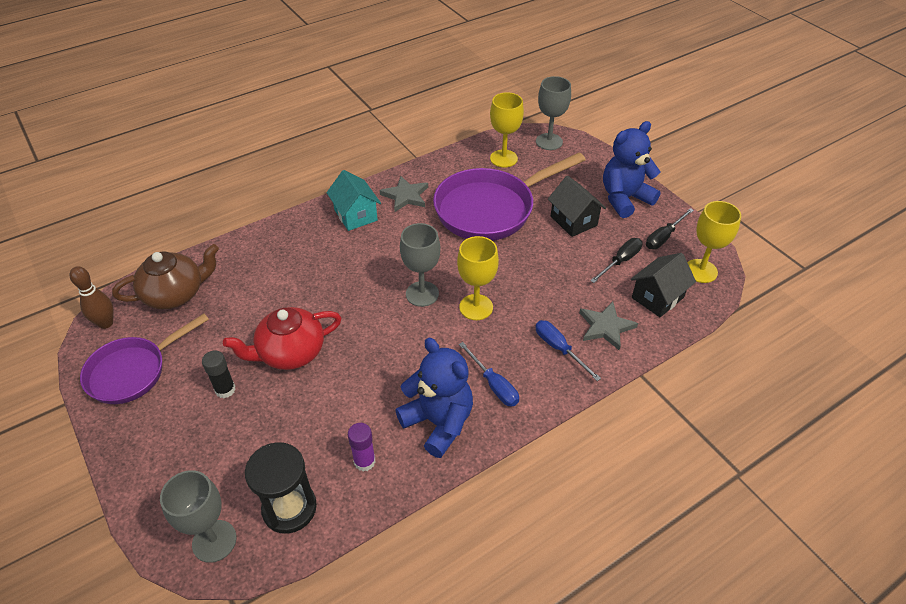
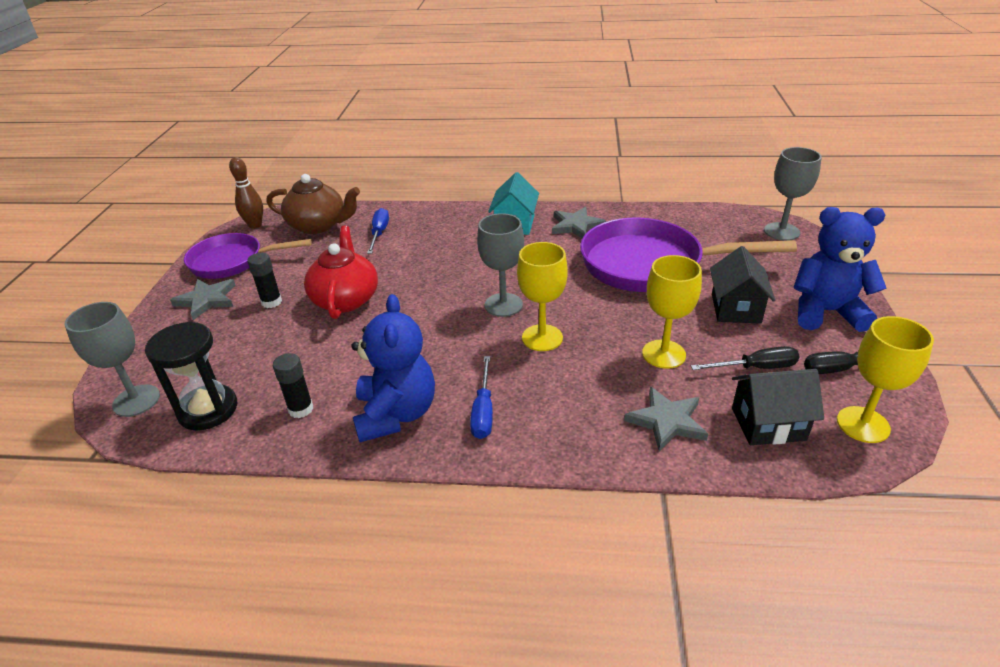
camera: 40 degrees right, 10 degrees down
red teapot [223,307,342,370] -> red teapot turned 75 degrees clockwise [304,226,378,319]
purple glue stick [348,423,376,471] -> black glue stick [273,353,313,418]
yellow goblet [490,92,524,167] -> yellow goblet moved to [642,255,702,369]
blue screwdriver [536,320,601,381] -> blue screwdriver moved to [367,208,389,254]
none -> grey star [170,279,236,320]

